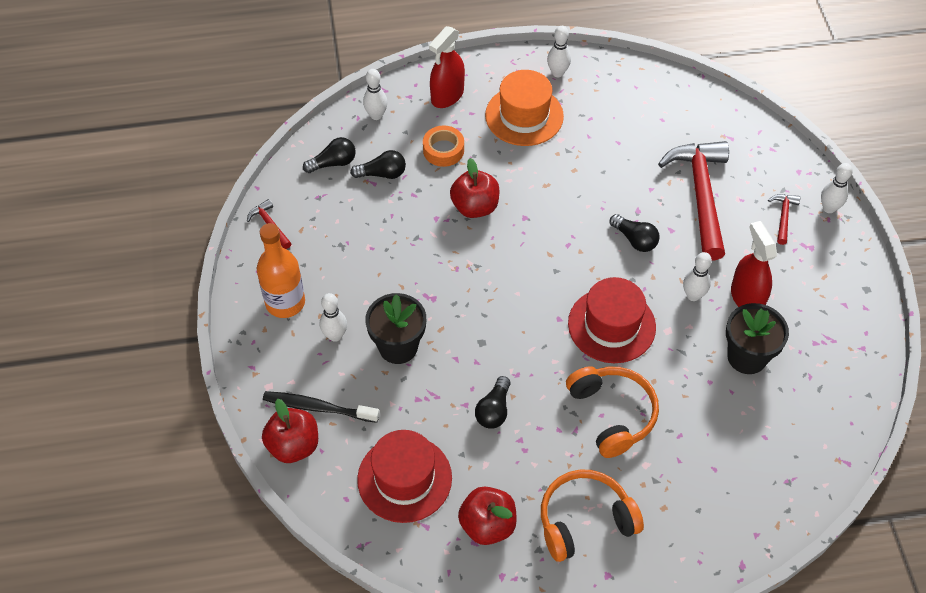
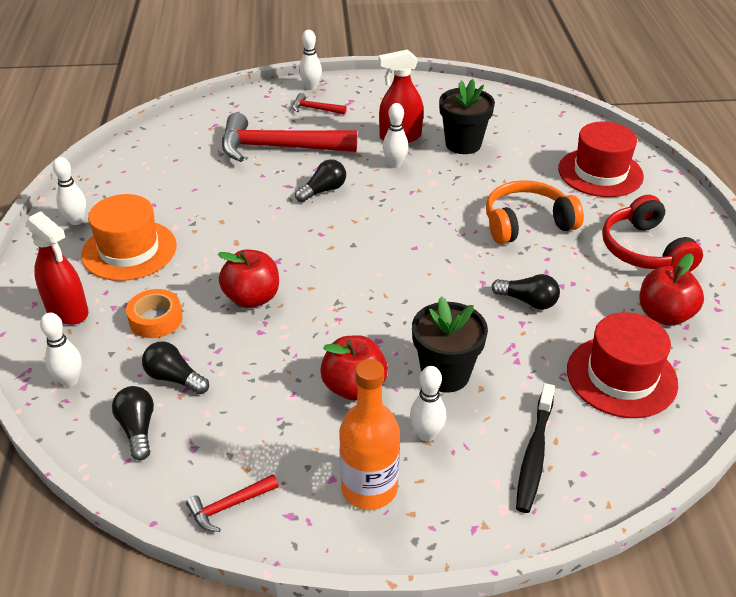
camera: 85 degrees left, 15 degrees down
red apple [262,399,318,463] -> red apple moved to [320,335,388,401]
black light bulb [350,150,406,179] -> black light bulb turned 60 degrees counterclockwise [142,341,209,394]
orange headphones [541,469,644,562] -> red headphones [602,195,703,272]
red hat [568,277,656,363] -> red hat moved to [558,122,644,197]

